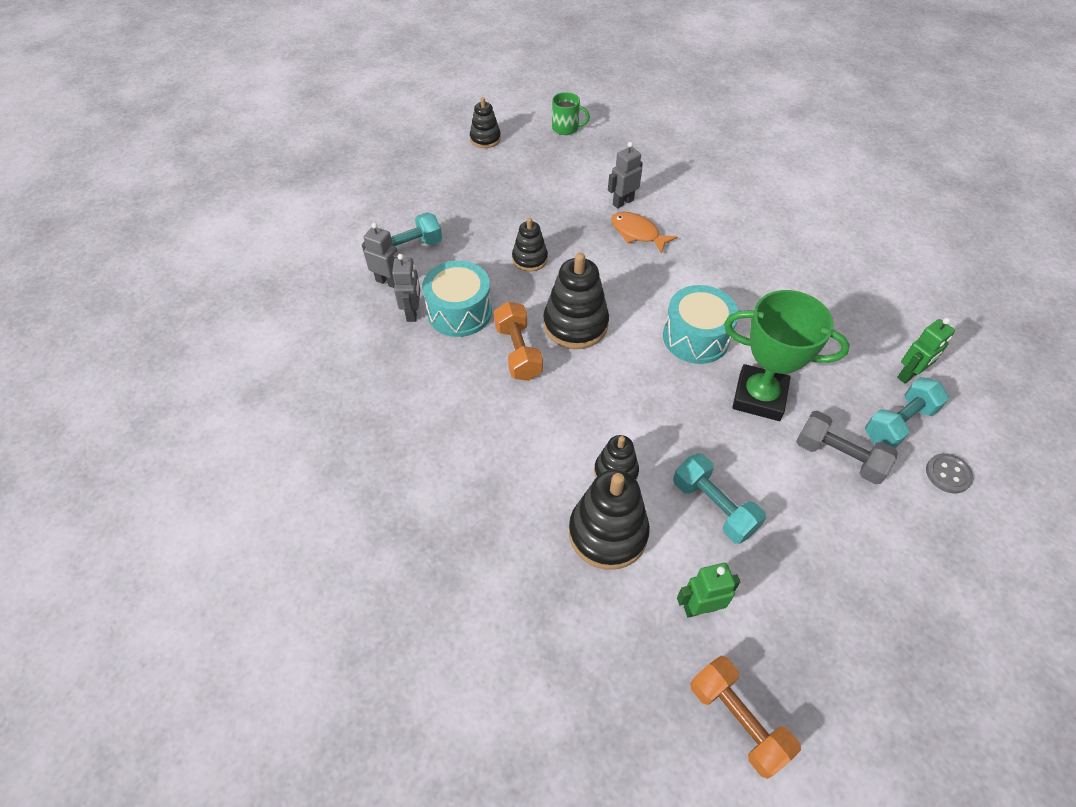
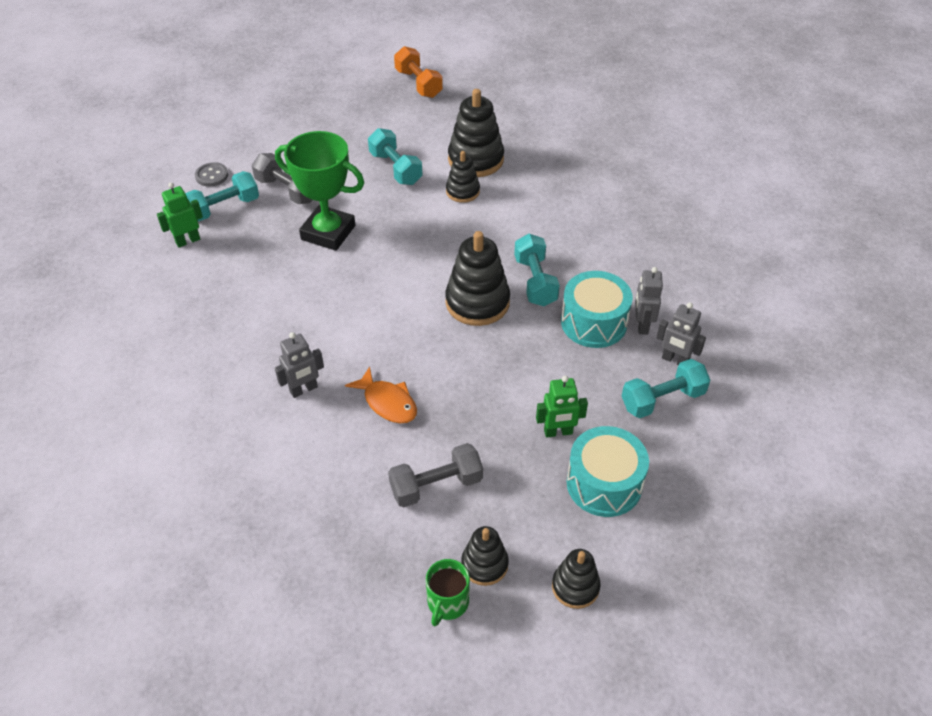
camera: 175 degrees left, 5 degrees down
orange dumbbell [494,302,543,381] -> turquoise dumbbell [514,234,560,306]
black stacking toy [512,218,548,272] -> black stacking toy moved to [461,526,509,586]
green mug [552,92,590,135] -> green mug turned 90 degrees counterclockwise [426,559,470,626]
grey robot [608,142,643,209] -> grey robot moved to [275,332,324,398]
turquoise drum [663,285,738,364] -> turquoise drum moved to [567,426,649,517]
green robot [677,563,740,618] -> green robot moved to [536,376,588,438]
none -> grey dumbbell [388,443,483,507]

